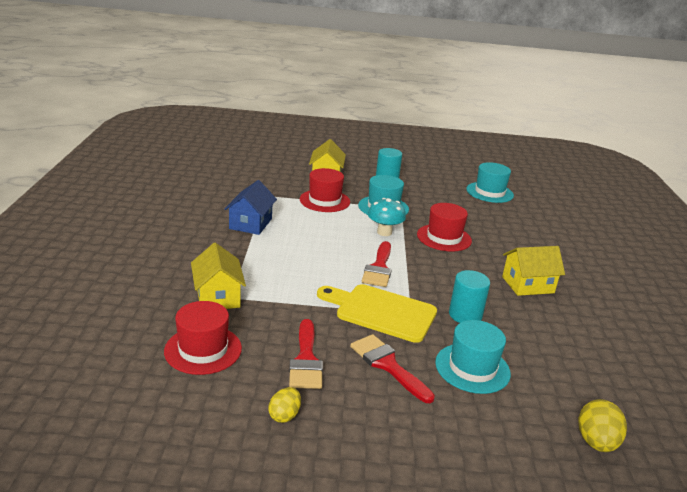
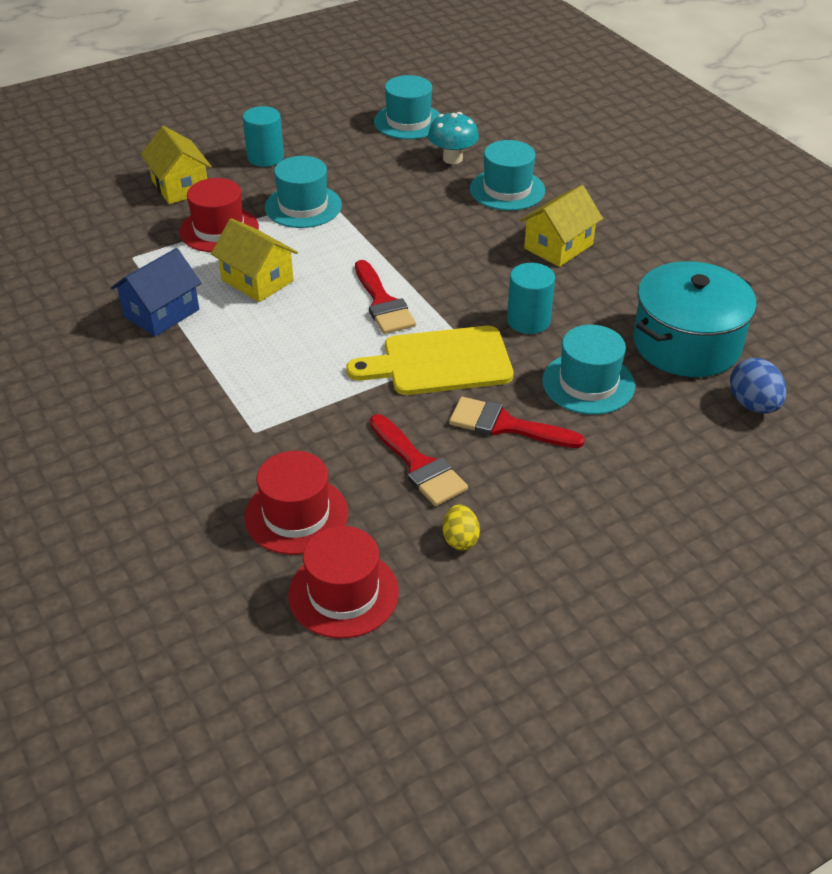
camera: 30 degrees left, 15 degrees up
yellow house [191,243,246,309] -> yellow house moved to [211,218,298,302]
blue house [225,180,277,235] -> blue house turned 60 degrees clockwise [111,248,201,337]
turquoise mushroom [368,198,406,236] -> turquoise mushroom moved to [428,112,479,164]
red hat [417,203,472,252] -> red hat moved to [288,526,399,638]
yellow egg [578,399,627,452] -> blue egg [730,358,787,414]
none -> turquoise hat [470,140,545,211]
none -> turquoise pot [633,261,757,377]

